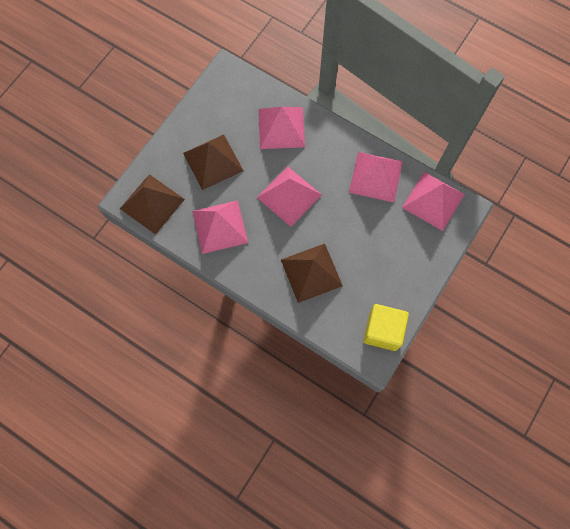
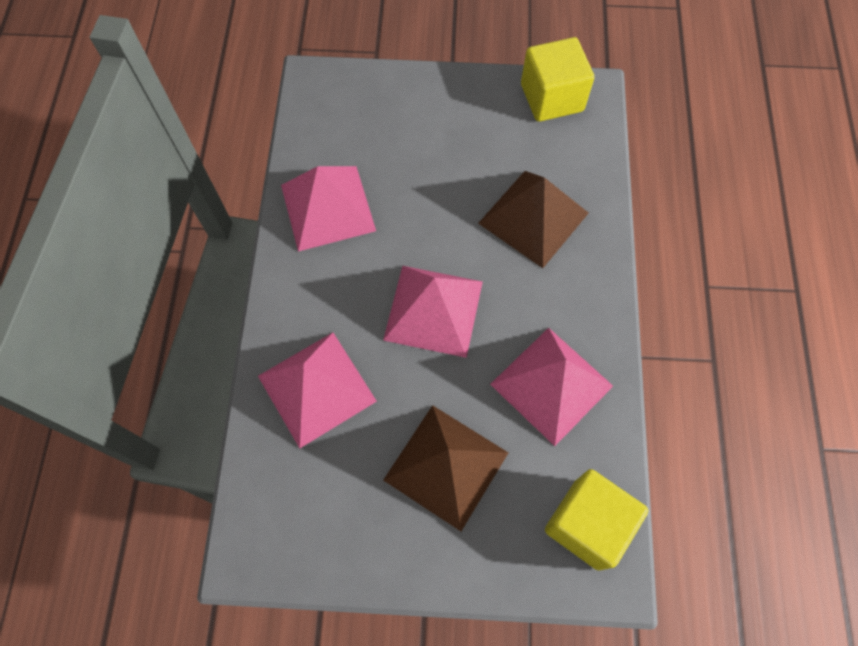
camera: 120 degrees left, 5 degrees down
brown pyramid [120,174,185,235] -> yellow cube [545,469,649,571]
pink pyramid [402,172,465,231] -> none

